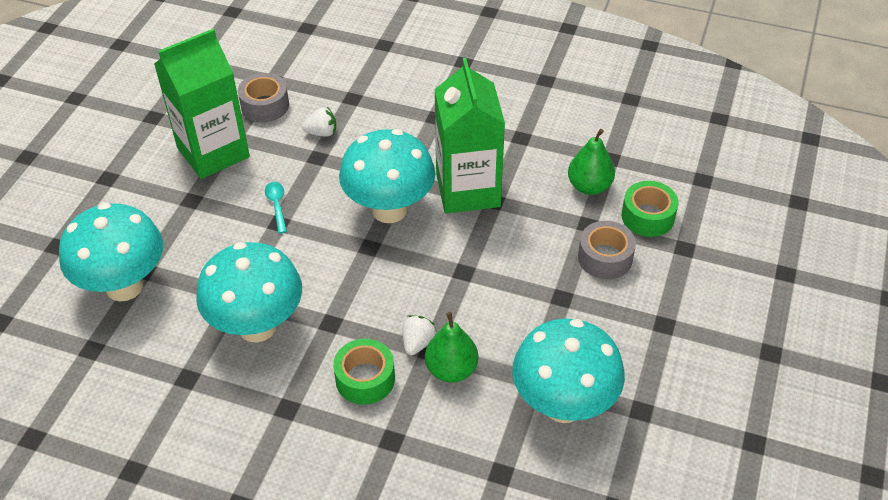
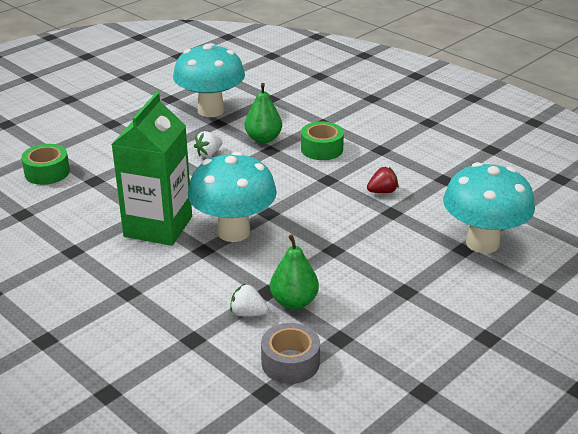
camera: 155 degrees left, 15 degrees down
green carton [154,29,250,179] -> none
turquoise mushroom [196,242,302,342] -> red strawberry [367,167,399,193]
turquoise spoon [265,182,287,233] -> none
white strawberry [402,315,437,355] -> white strawberry moved to [194,131,222,157]
green pear [568,129,615,195] -> green pear moved to [270,235,319,309]
grey tape [578,221,636,279] -> none

